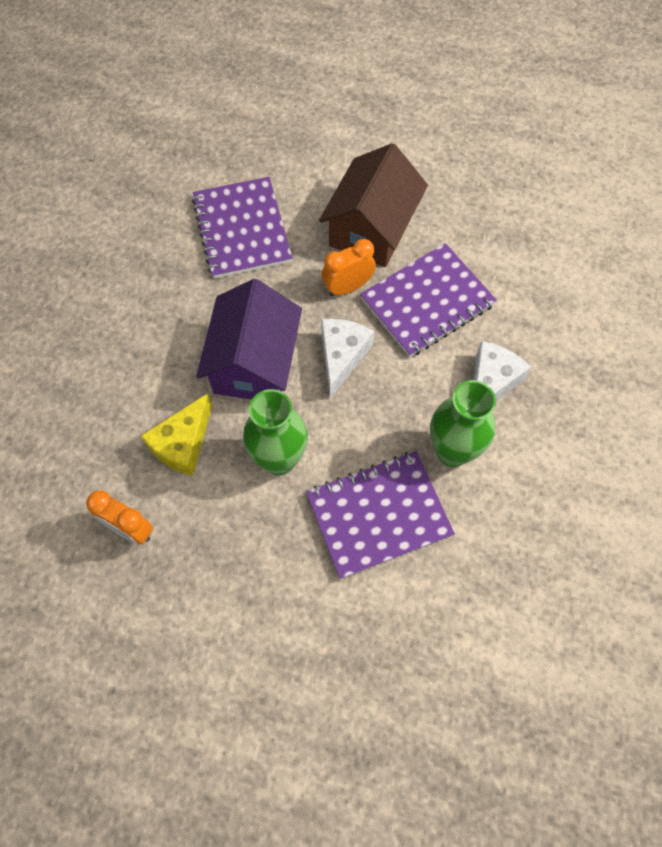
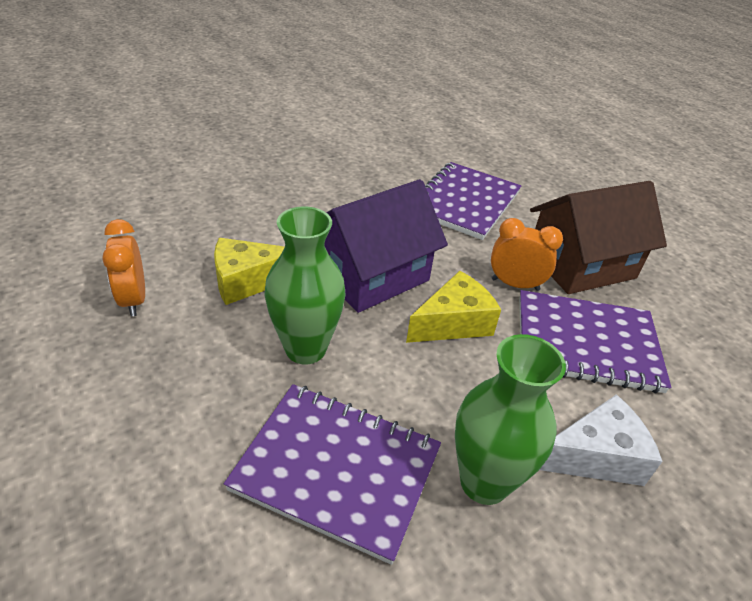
camera: 40 degrees right, 25 degrees down
white cheese [321,319,374,398] -> yellow cheese [406,271,501,343]

